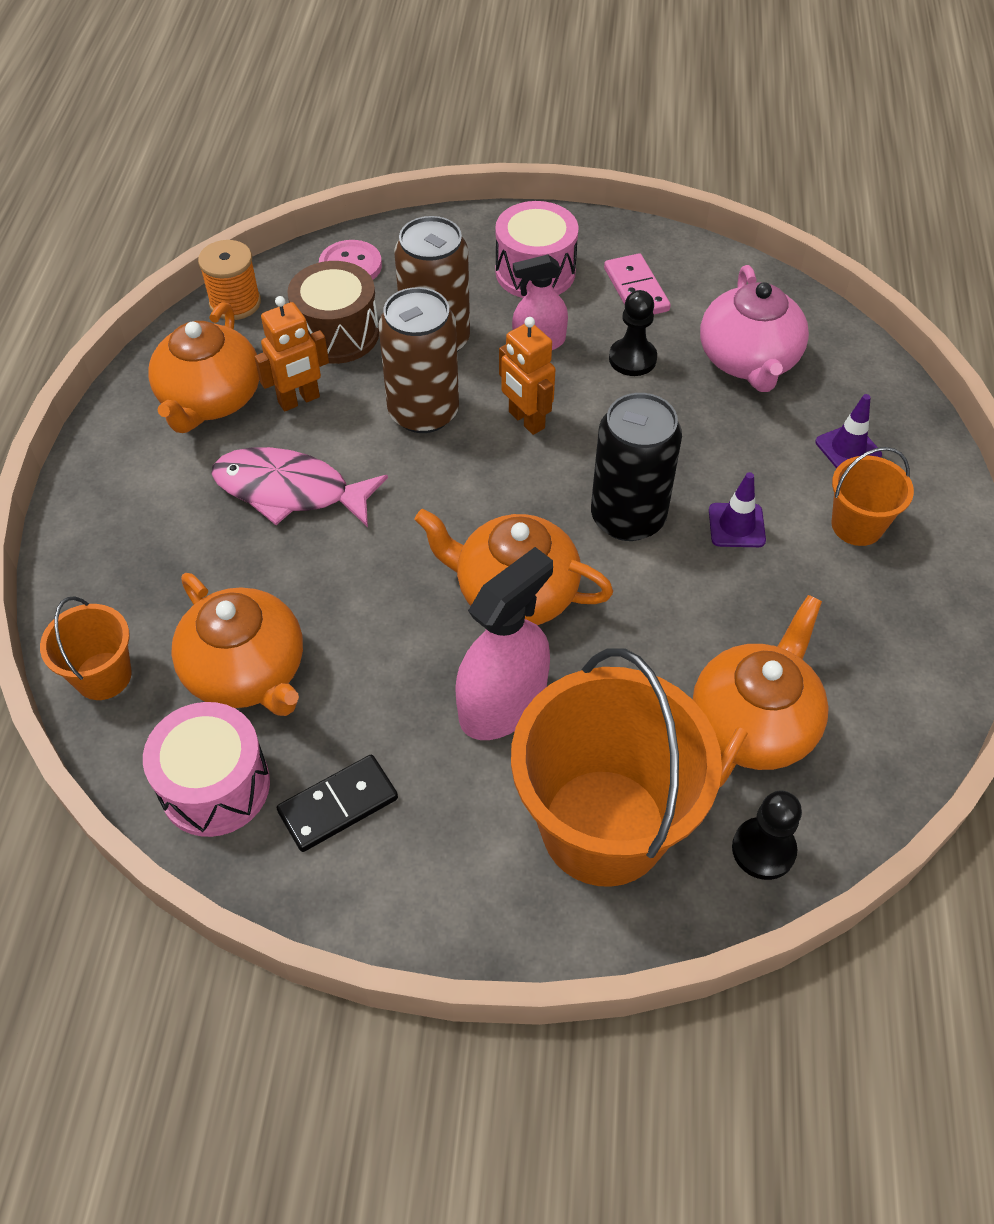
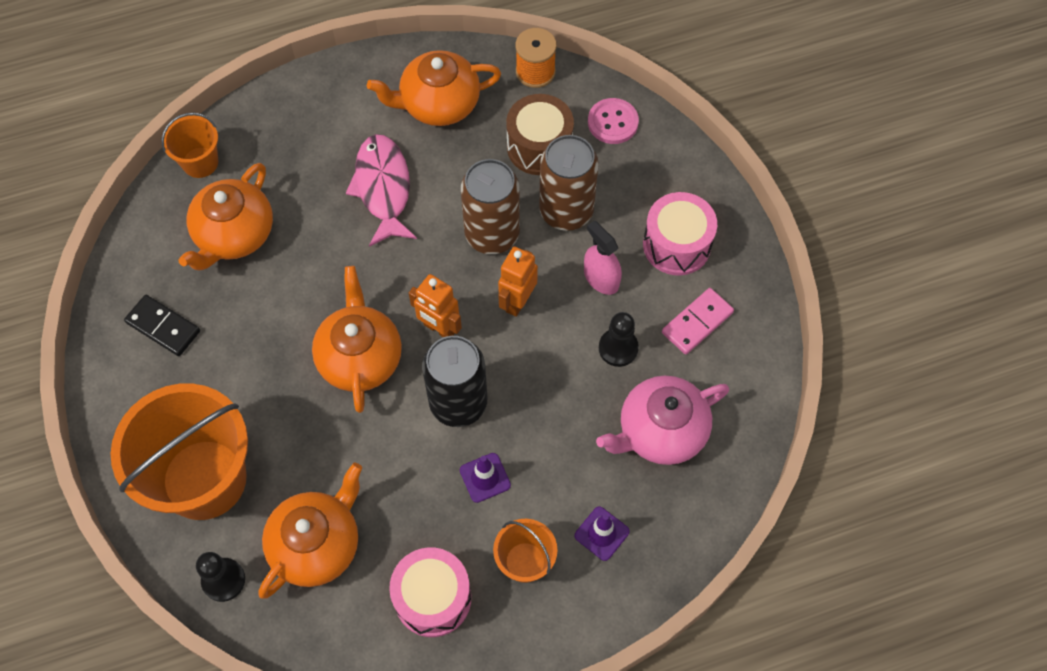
camera: 65 degrees right, 10 degrees up
pink drum [143,702,270,837] -> pink drum moved to [389,547,471,637]
orange robot [254,296,329,411] -> orange robot moved to [409,274,462,337]
pink spray bottle [456,547,553,740] -> none
orange teapot [693,595,829,787] -> orange teapot turned 60 degrees counterclockwise [259,463,363,599]

